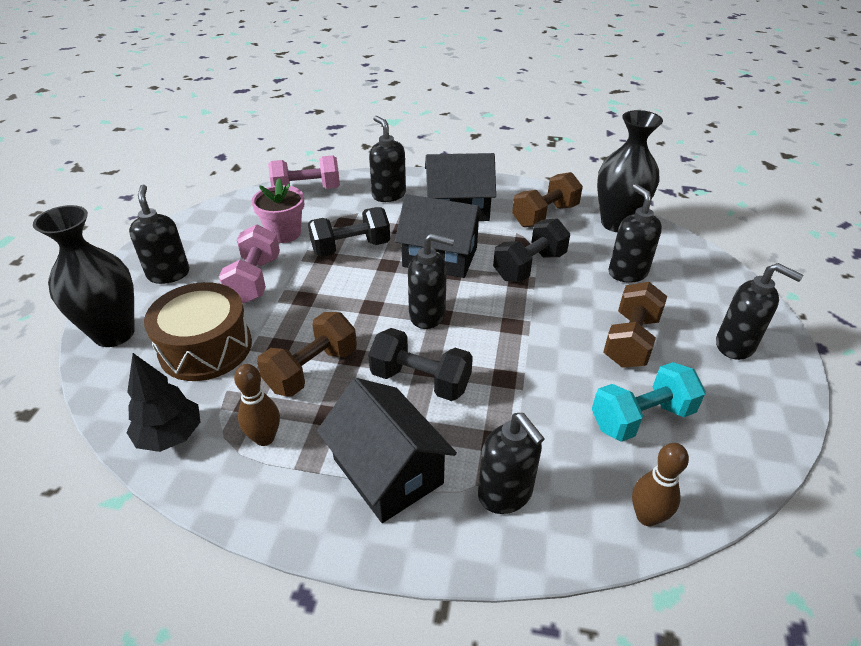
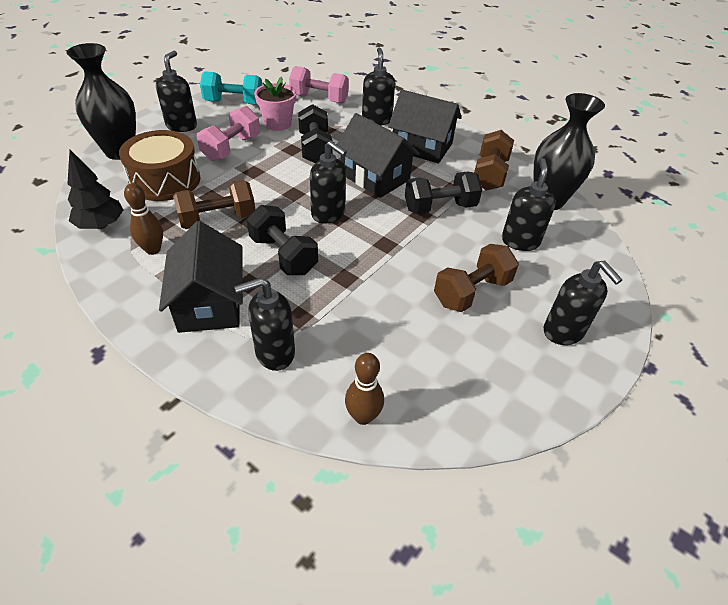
camera: 25 degrees right, 5 degrees up
black dumbbell [308,207,390,257] -> black dumbbell turned 75 degrees clockwise [298,104,333,163]
black soap dispenser [478,413,545,514] -> black soap dispenser turned 75 degrees clockwise [234,277,295,371]
brown dumbbell [512,172,583,227] -> brown dumbbell turned 60 degrees counterclockwise [474,130,514,191]
turquoise dumbbell [592,362,706,442] -> turquoise dumbbell moved to [200,71,262,105]

